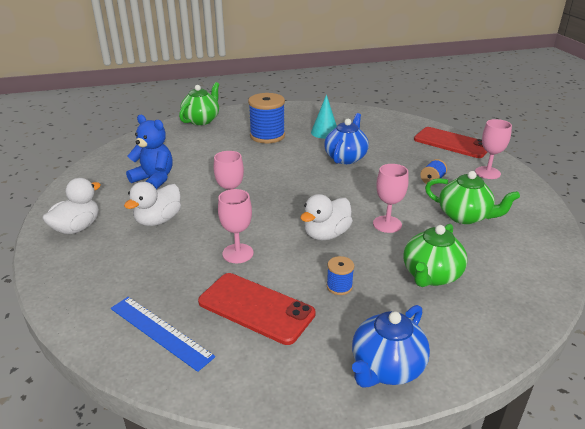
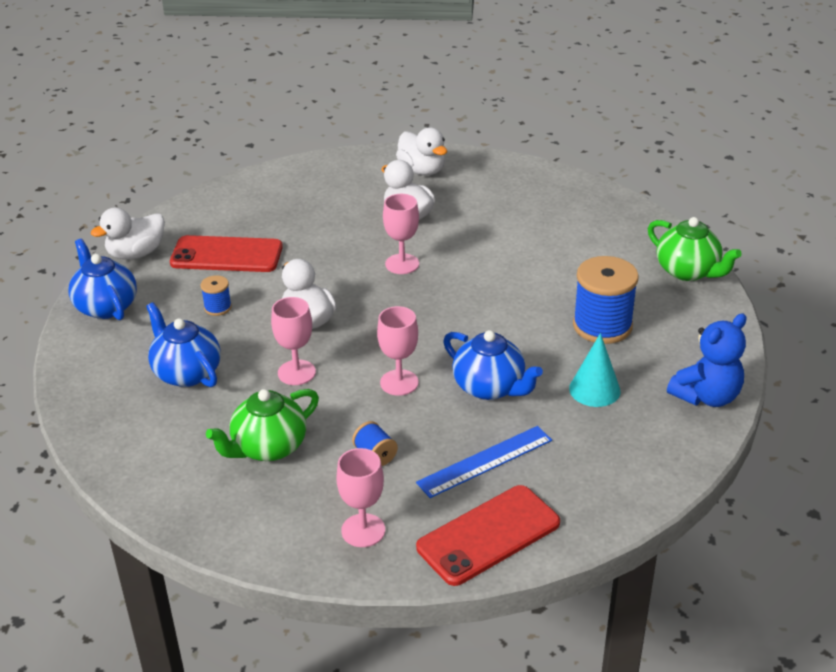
camera: 110 degrees right, 5 degrees up
blue ruler [111,297,215,372] -> blue ruler moved to [416,426,552,498]
blue teddy bear [126,115,173,190] -> blue teddy bear moved to [667,314,746,407]
red phone [198,273,315,345] -> red phone turned 45 degrees clockwise [170,235,283,272]
pink goblet [218,189,254,263] -> pink goblet moved to [377,306,419,396]
green teapot [403,224,468,287] -> blue teapot [146,302,221,387]
none -> white duck [91,207,165,259]

